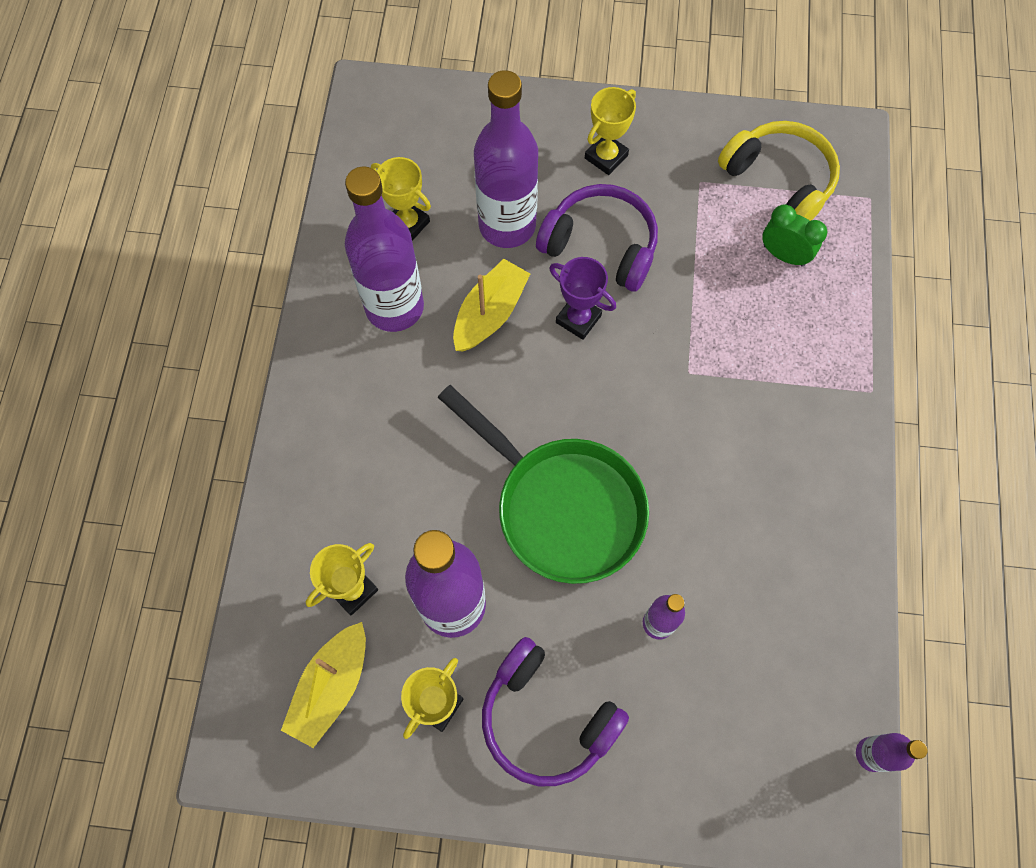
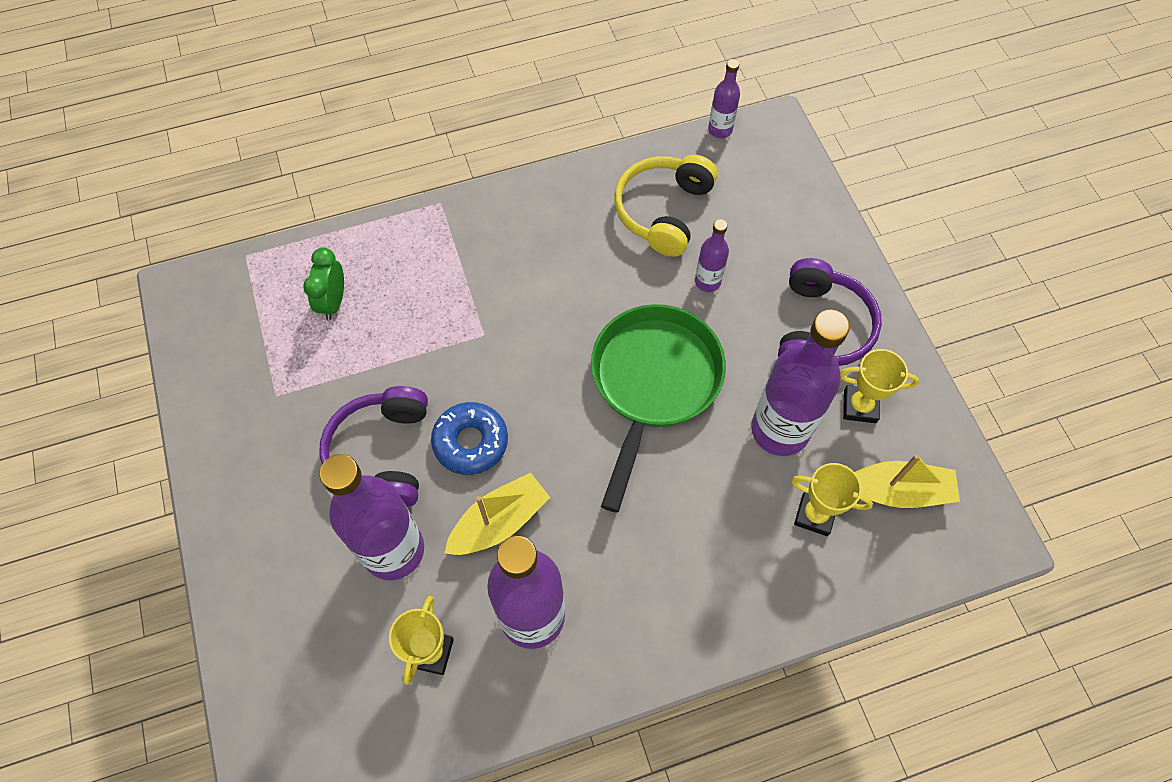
camera: 115 degrees left, 5 degrees down
yellow boat [453,259,530,351] -> yellow boat turned 135 degrees clockwise [444,473,550,555]
purple trophy [549,257,616,340] -> blue donut [431,402,508,475]
yellow trophy [585,87,636,175] -> none
yellow headphones [718,121,840,221] -> yellow headphones moved to [614,155,718,257]

